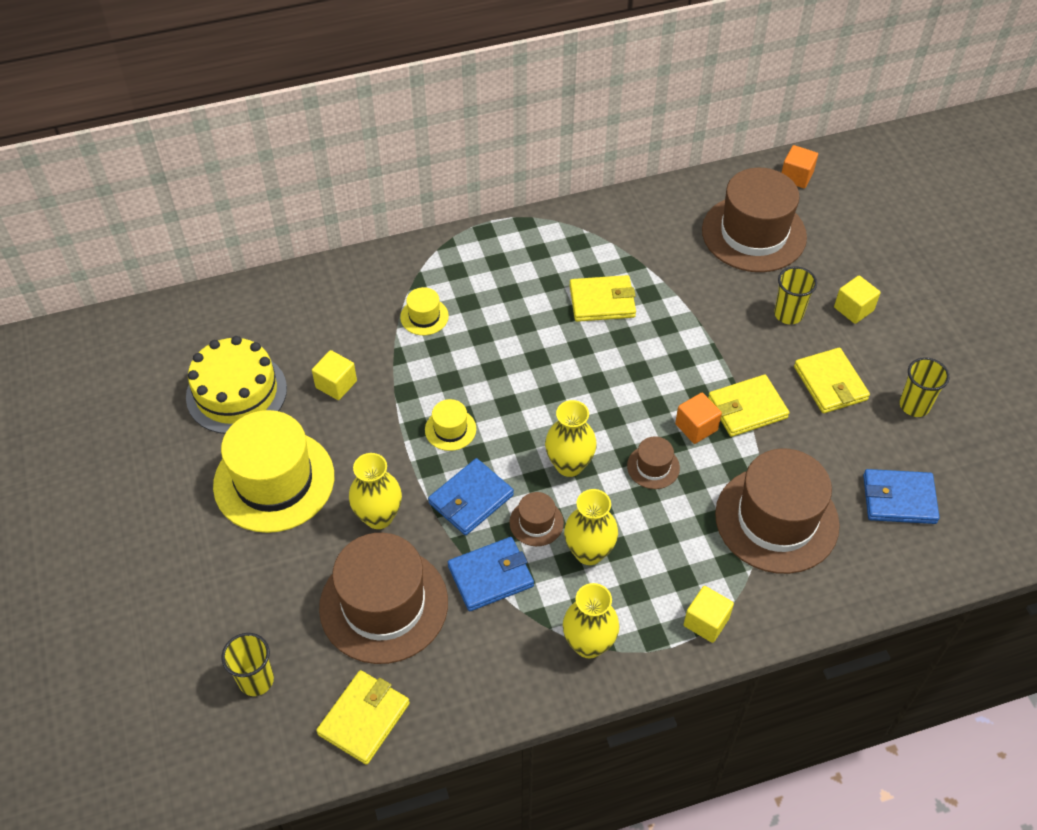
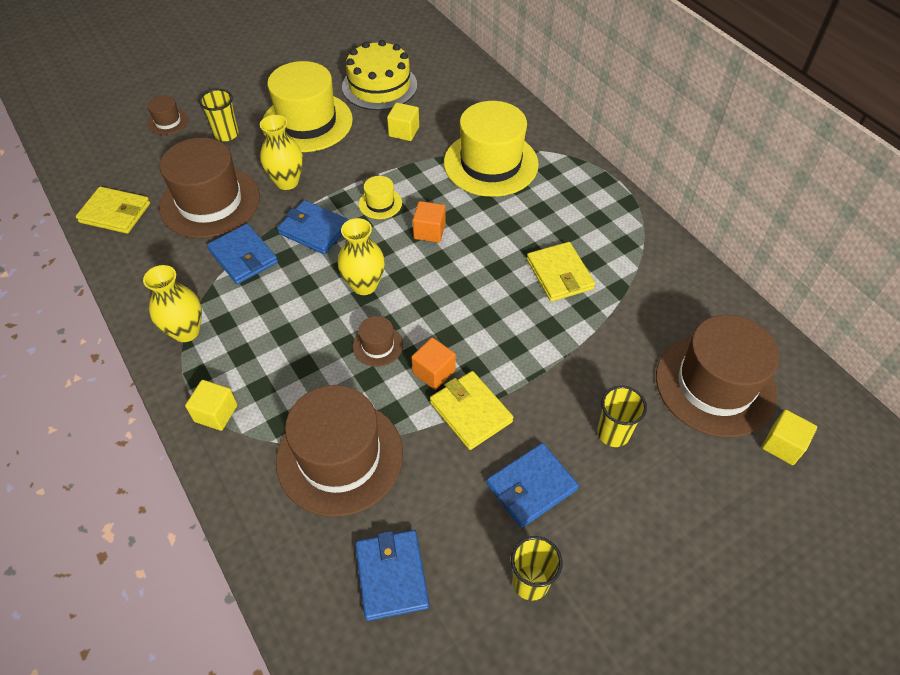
camera: 75 degrees right, 0 degrees up
yellow cup [221,633,274,696] -> yellow cup moved to [199,89,239,141]
yellow hat [400,287,449,335] -> yellow hat [444,101,539,197], size x2.27
brown hat [510,492,564,546] -> brown hat moved to [147,96,188,135]
yellow vase [564,489,618,565] -> none
orange cube [781,145,818,189] -> orange cube moved to [413,201,446,243]
yellow wallet [794,348,870,413] -> blue wallet [486,443,579,528]
yellow cube [834,276,881,324] -> yellow cube moved to [762,410,817,465]

